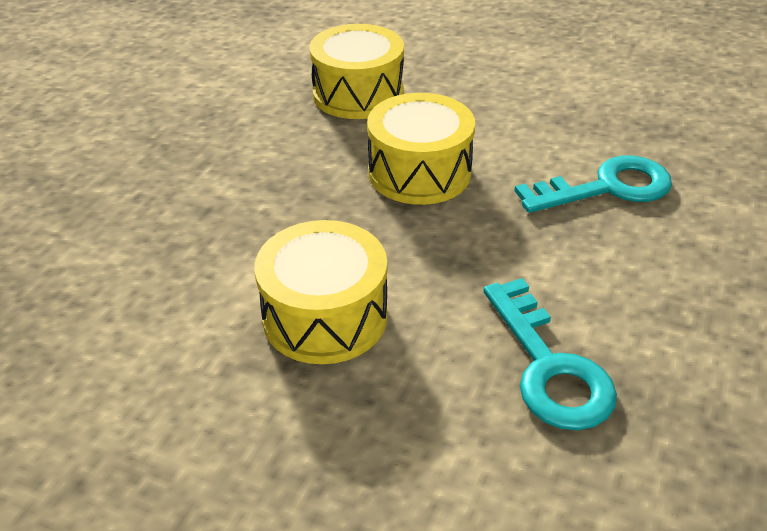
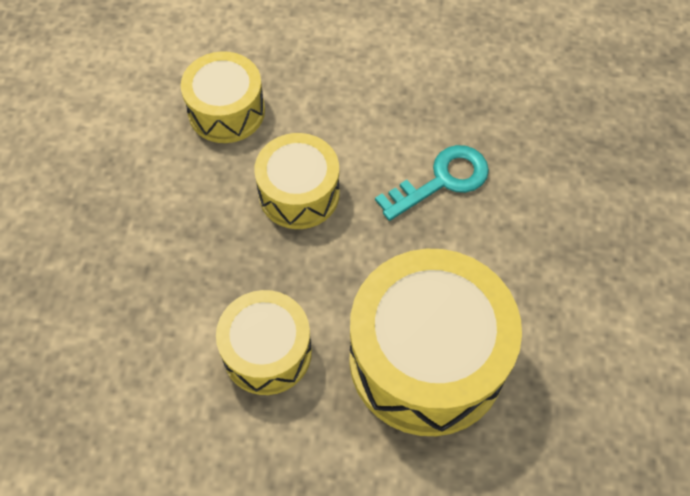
camera: 15 degrees left, 20 degrees up
turquoise key [483,278,617,431] -> yellow drum [349,249,522,436]

